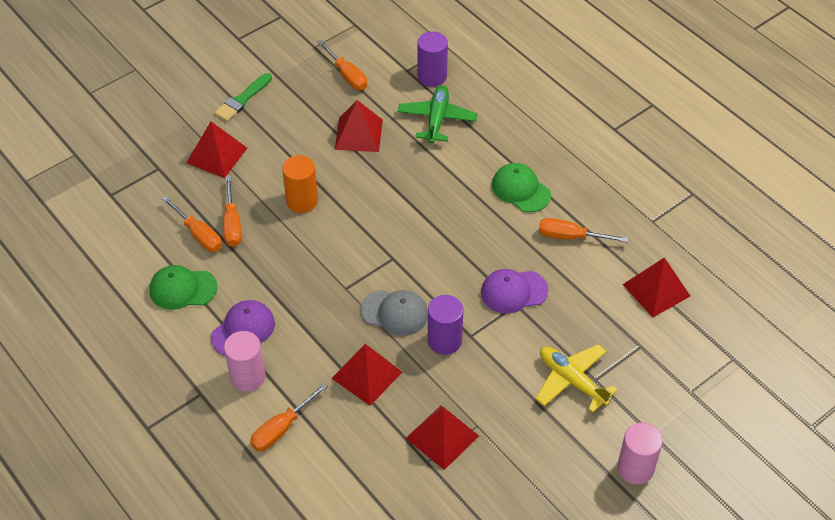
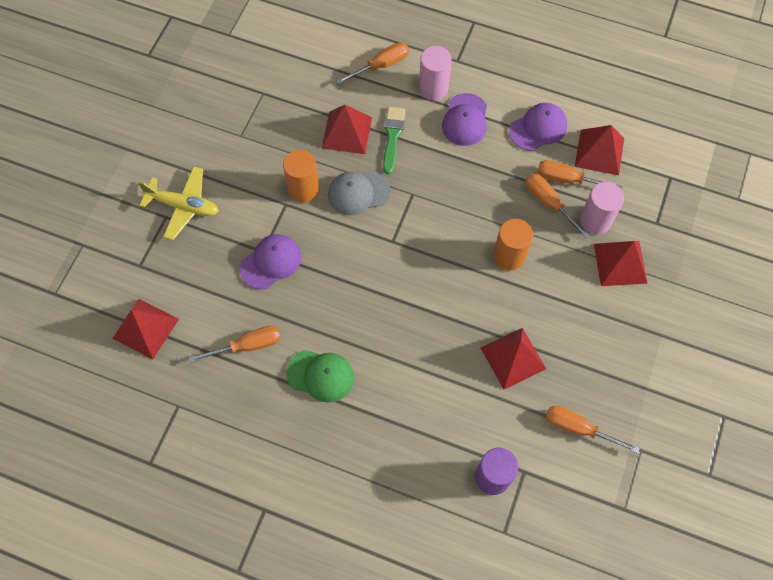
camera: 150 degrees right, 15 degrees up
green cap [149,265,217,310] -> purple cap [509,103,567,151]
green brush [214,73,272,121] -> green brush moved to [383,107,405,174]
orange screwdriver [250,383,328,451] -> orange screwdriver turned 45 degrees clockwise [336,42,409,84]
green plane [398,85,478,143] -> none
red pyramid [406,406,479,470] -> red pyramid moved to [575,125,624,175]
purple cylinder [428,295,463,355] -> orange cylinder [283,150,319,203]
pink cylinder [617,423,663,484] -> pink cylinder moved to [580,182,624,234]

